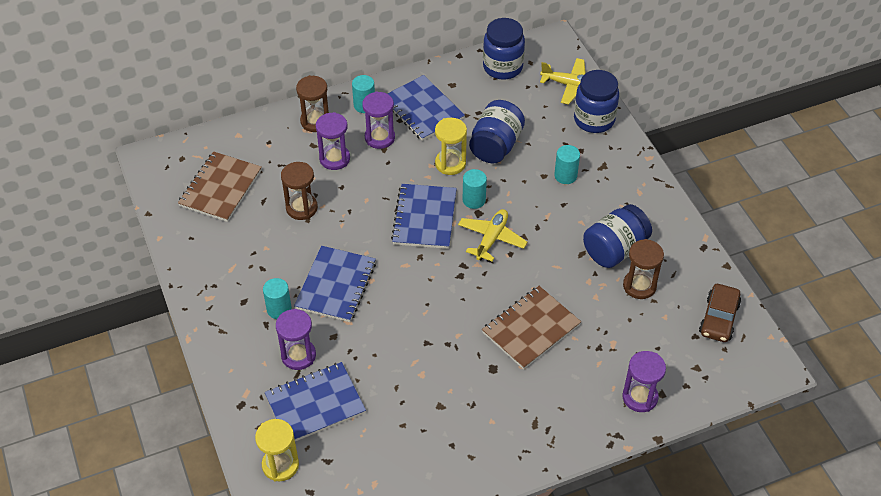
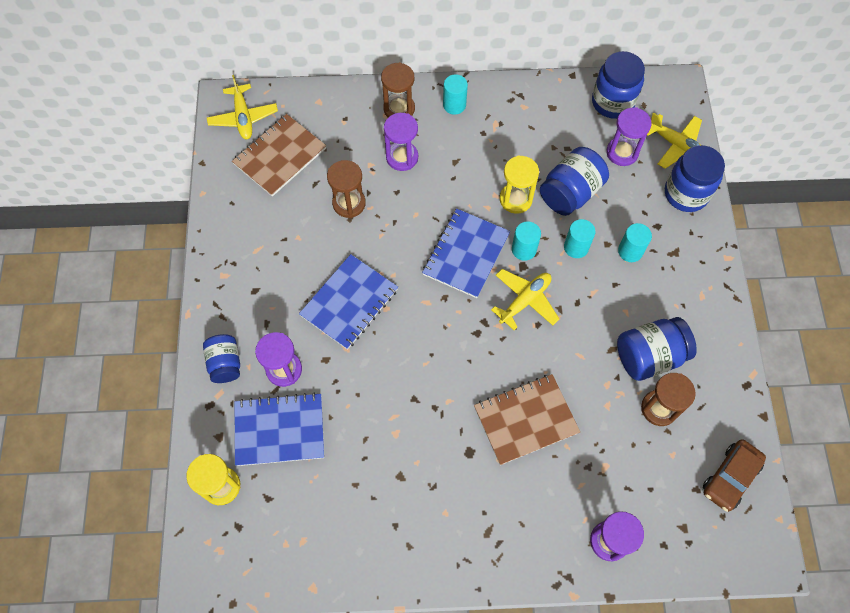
camera: 20 degrees right, 15 degrees up
turquoise cylinder [263,278,292,319] -> turquoise cylinder moved to [564,219,595,258]
purple hourglass [362,91,395,149] -> purple hourglass moved to [607,107,651,166]
blue notebook [387,75,465,141] -> none
none -> blue jar [203,334,240,383]
none -> yellow plane [207,75,278,139]

